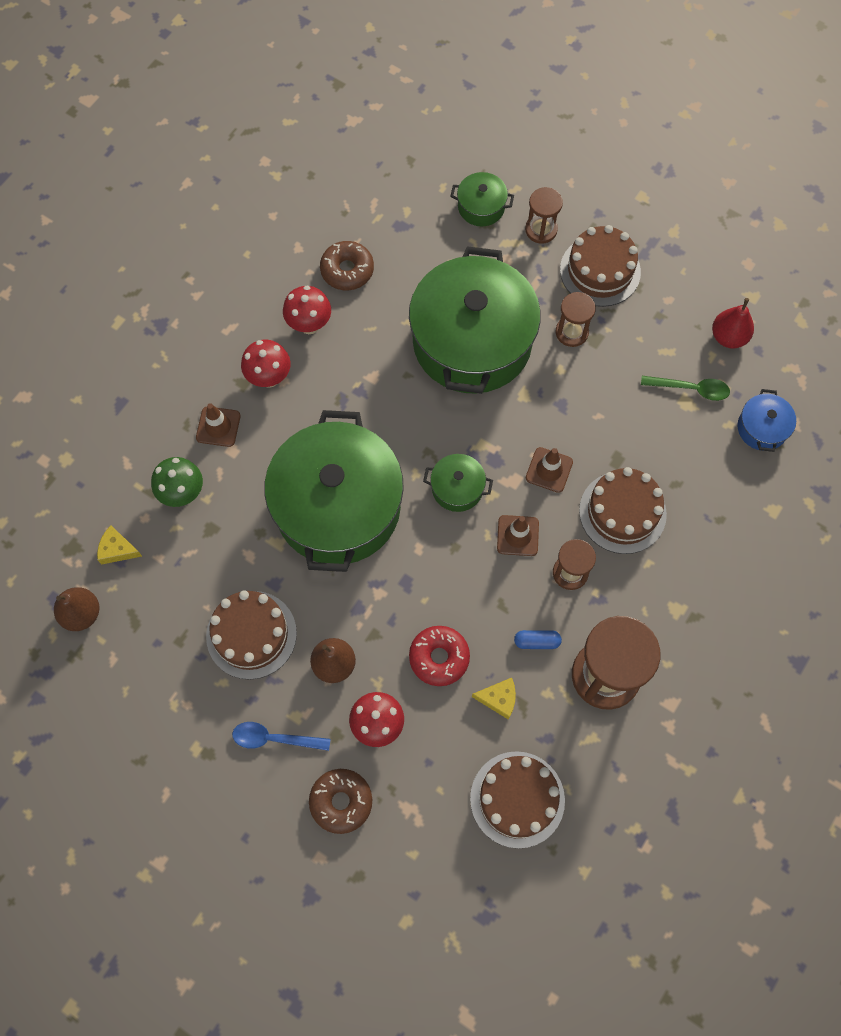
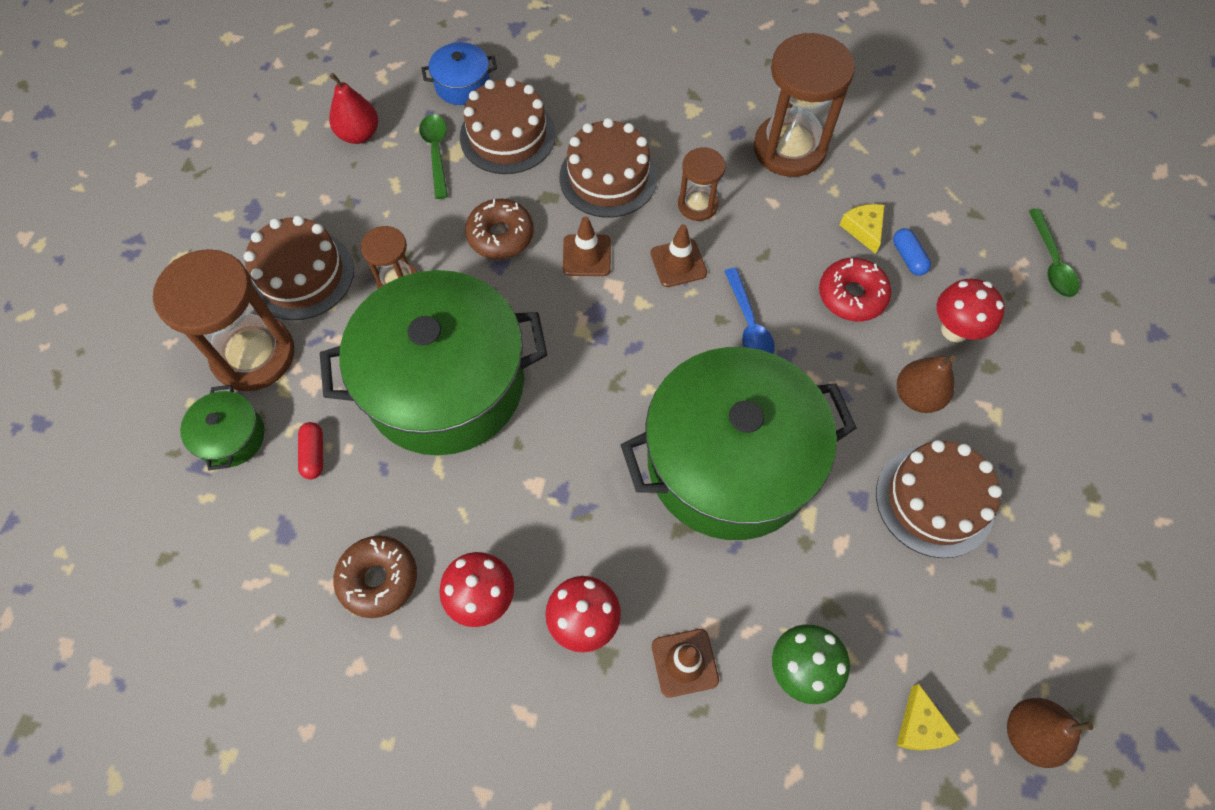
camera: 110 degrees left, 5 degrees down
blue spoon [232,722,331,751] -> blue spoon moved to [725,268,775,354]
brown donut [309,769,372,834] -> brown donut moved to [465,199,534,259]
green pot [423,454,493,512] -> none
brown cake [470,751,565,849] -> brown cake moved to [460,77,555,174]
blue capsule [514,630,562,649] -> blue capsule moved to [893,228,931,276]
brown hourglass [525,187,563,244] -> brown hourglass [153,249,294,391], size x1.87
none -> red capsule [298,422,323,479]
none -> green spoon [1029,209,1079,297]

